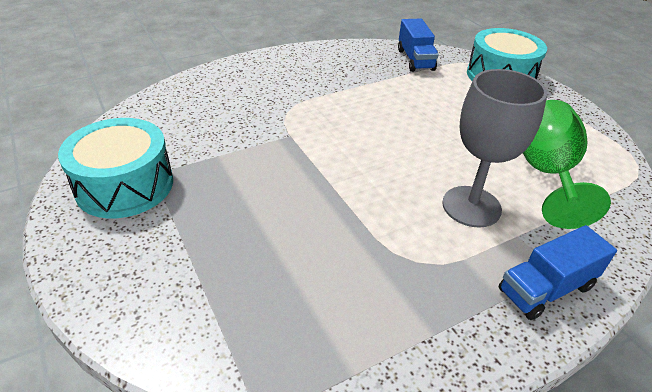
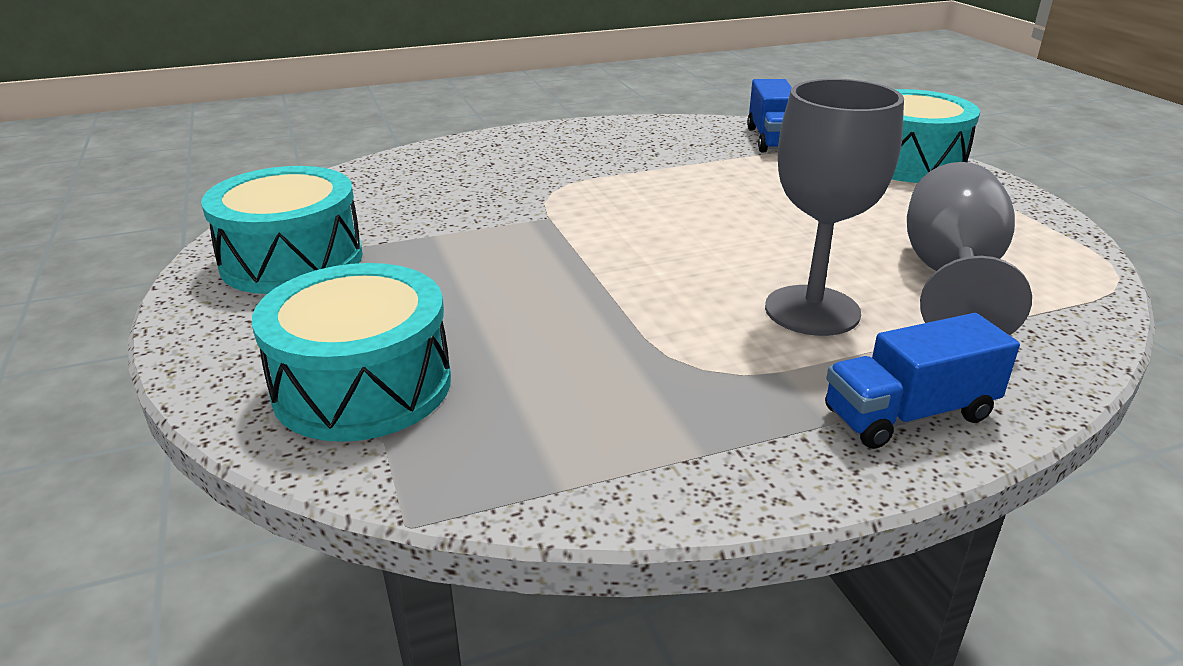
camera: 10 degrees right, 10 degrees down
green goblet [523,100,611,229] -> grey goblet [907,162,1032,335]
none -> turquoise drum [252,263,451,442]

